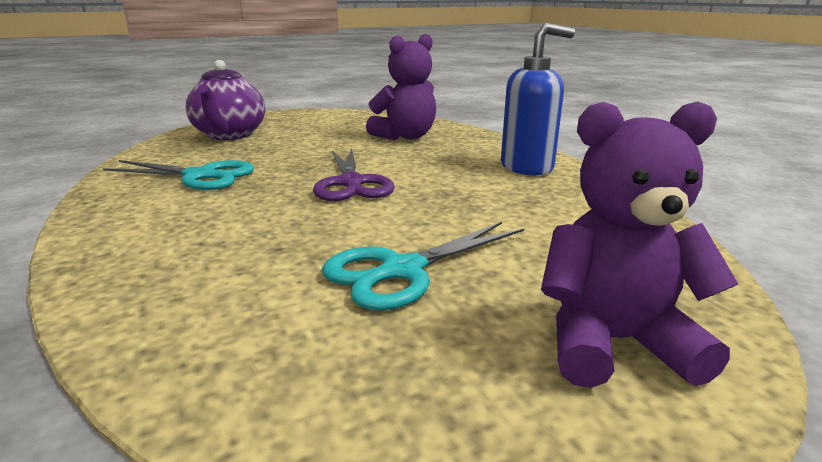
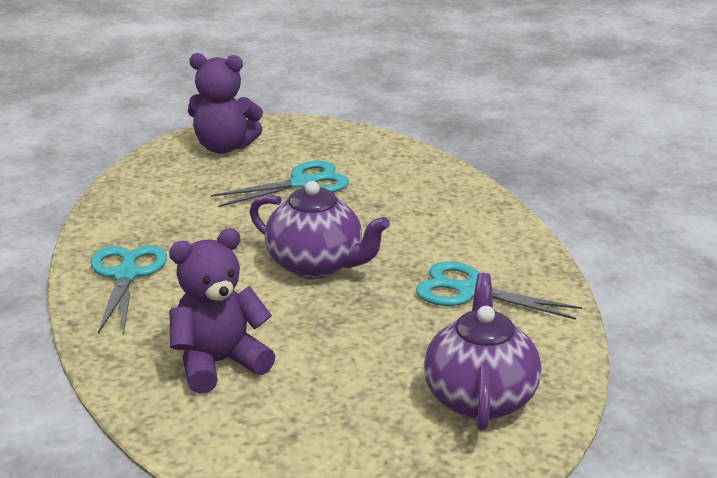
camera: 170 degrees left, 5 degrees up
purple scissors [313,148,395,201] -> purple teapot [250,181,390,279]
blue soap dispenser [501,23,575,176] -> turquoise scissors [91,245,167,335]

